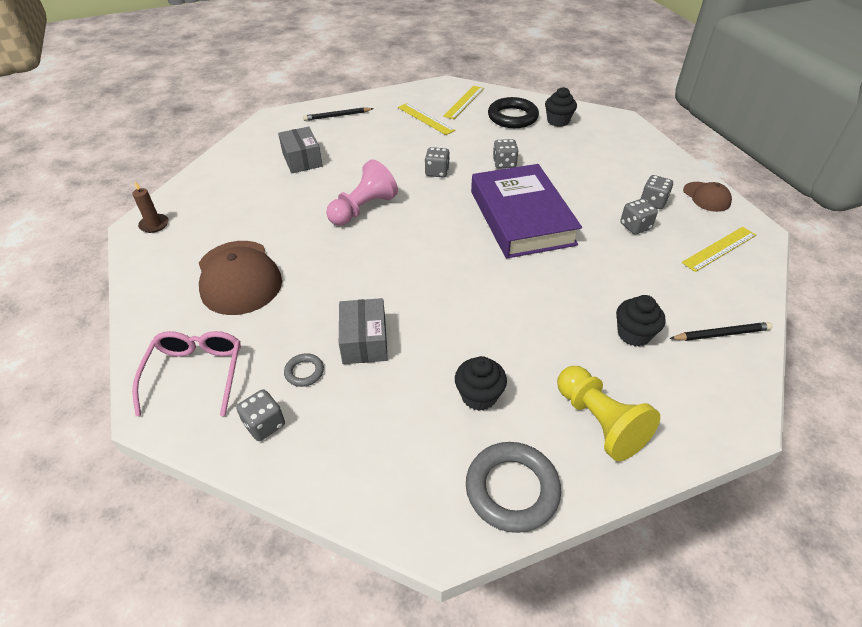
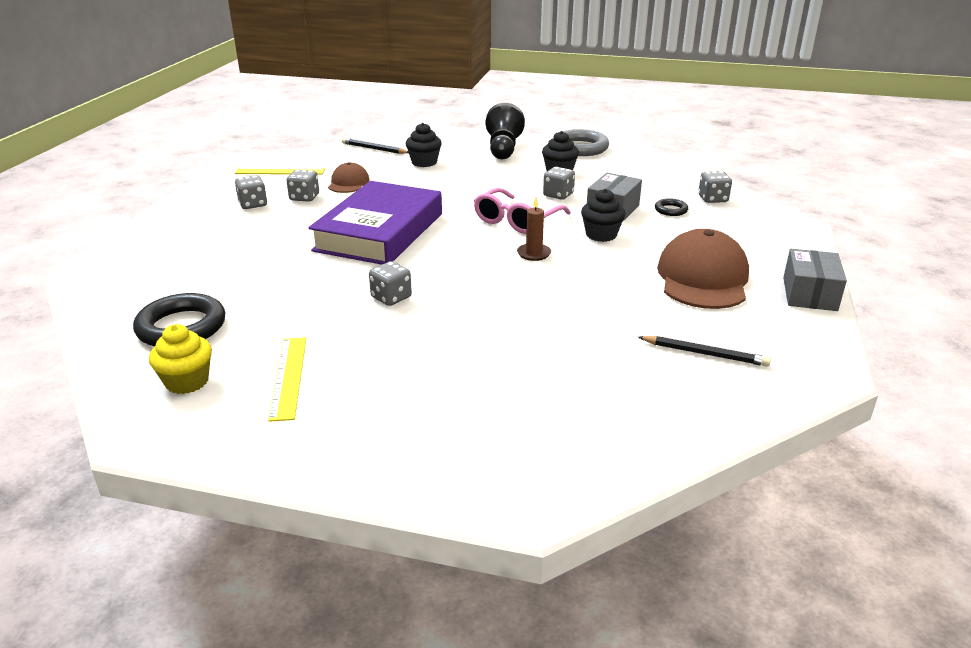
camera: 145 degrees left, 15 degrees down
brown candle [132,182,168,233] -> brown candle moved to [517,197,551,261]
pink glasses [132,331,241,416] -> pink glasses moved to [474,188,571,234]
grey box [278,127,323,173] -> grey box moved to [783,249,847,311]
grey ring [284,353,324,387] -> black ring [655,198,688,216]
black pencil [303,107,374,121] -> black pencil moved to [638,336,771,367]
pink pawn [326,160,398,226] -> none
yellow ruler [443,86,484,119] -> yellow cupcake [149,324,212,394]
grey dice [493,139,518,169] -> grey dice moved to [543,167,575,200]
black cupcake [545,87,577,127] -> black cupcake moved to [581,189,625,242]
yellow pawn [557,366,660,461] -> black pawn [486,103,525,159]
brown cap [683,182,732,212] -> brown cap moved to [328,162,369,193]

